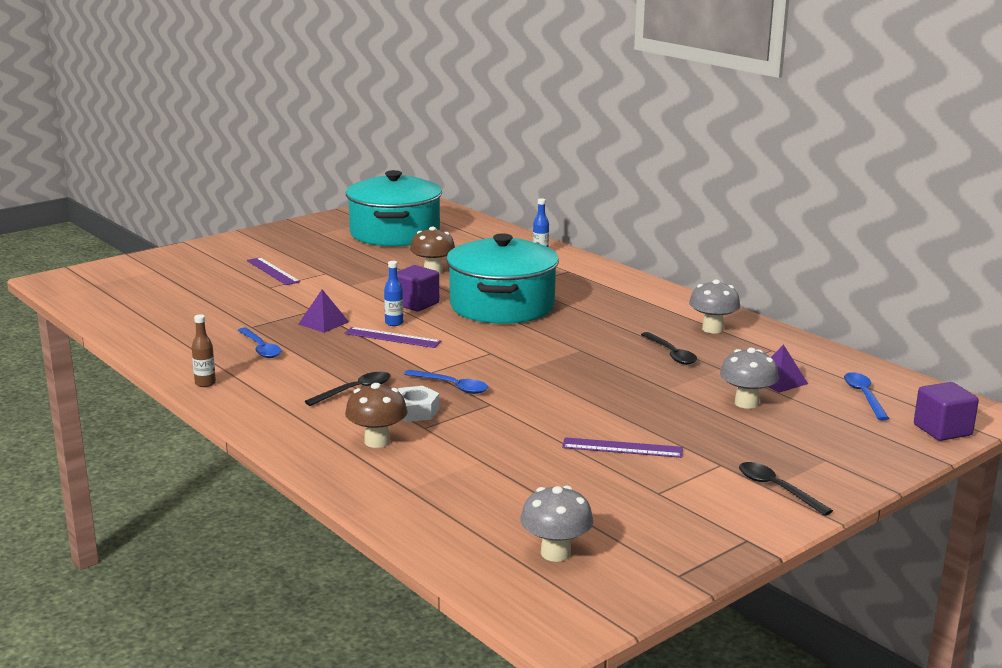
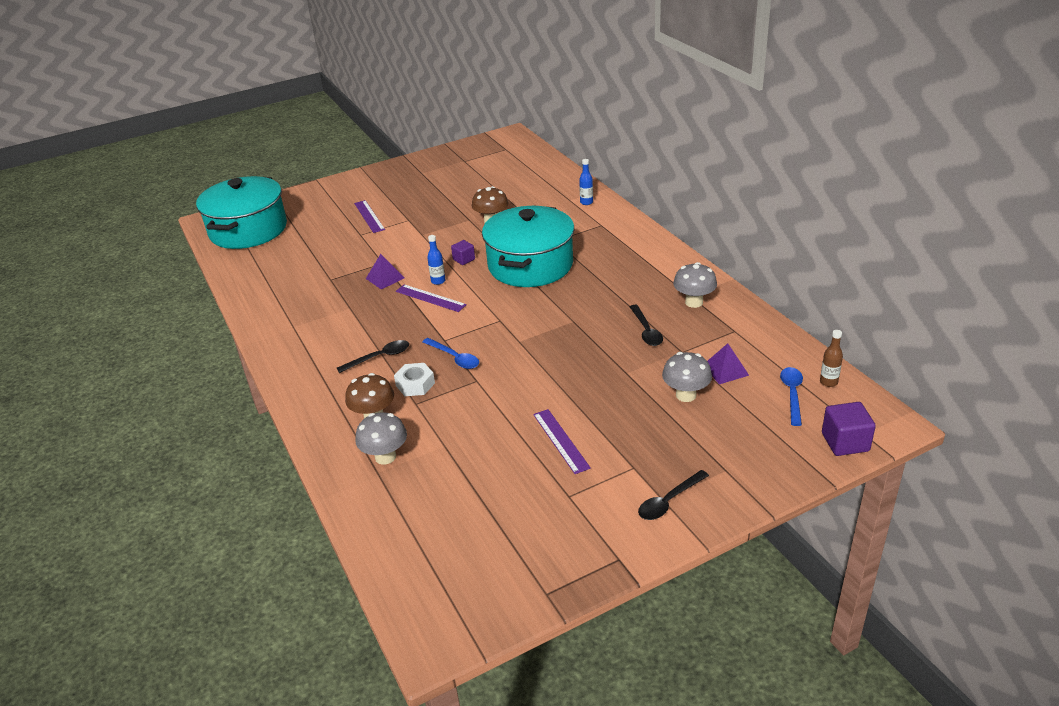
camera: 15 degrees right, 15 degrees up
brown bottle [192,314,216,387] -> brown bottle moved to [820,330,843,387]
blue spoon [238,327,281,358] -> none
turquoise pot [346,170,442,246] -> turquoise pot moved to [196,176,287,249]
purple cube [397,265,439,311] -> purple cube [451,240,475,265], size x0.61
grey mushroom [520,485,593,562] -> grey mushroom moved to [355,412,407,465]
purple ruler [562,437,683,458] -> purple ruler turned 45 degrees clockwise [533,409,591,474]
black spoon [739,462,833,516] -> black spoon turned 105 degrees counterclockwise [638,470,709,520]

